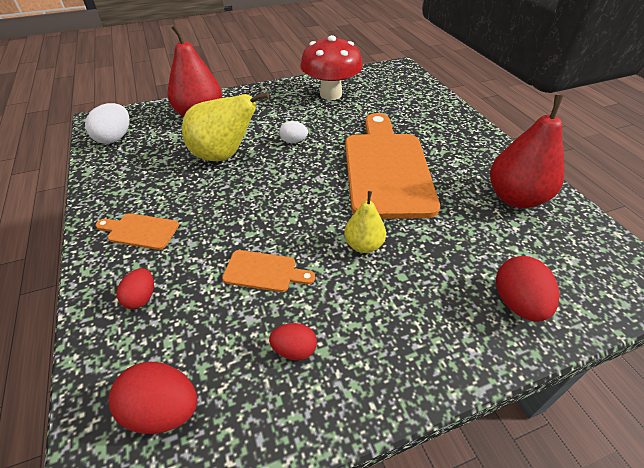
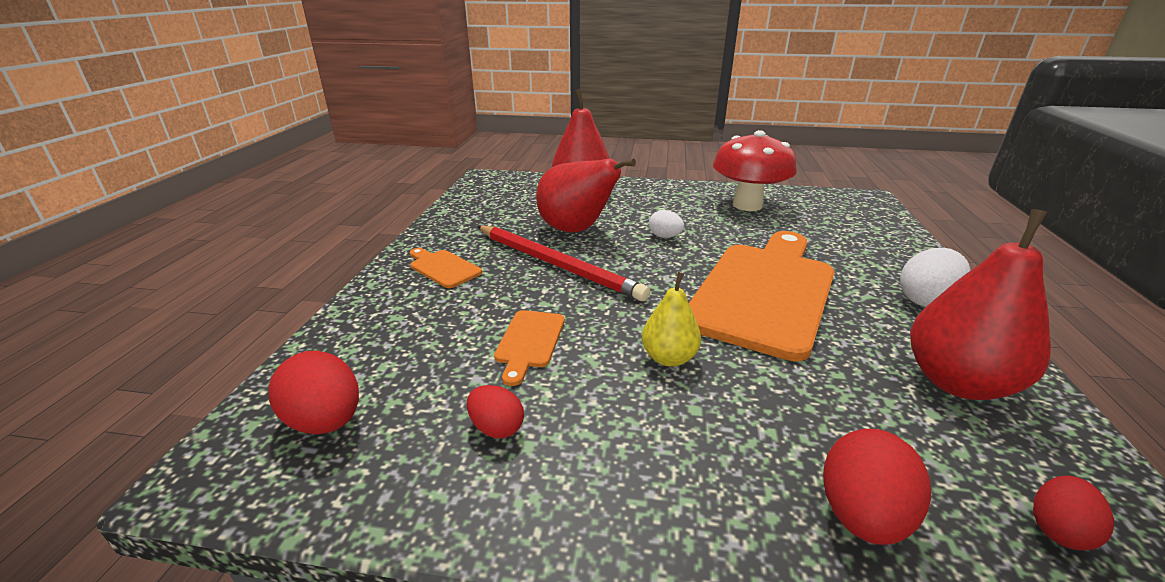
camera: 30 degrees right, 15 degrees down
white egg [85,103,130,144] -> white egg moved to [900,248,971,307]
red egg [116,268,154,309] -> red egg moved to [1033,476,1114,550]
yellow pear [182,92,269,161] -> red pear [536,158,636,232]
orange cutting board [222,250,315,292] -> orange cutting board turned 60 degrees clockwise [494,310,564,386]
none -> red pencil [477,226,650,301]

